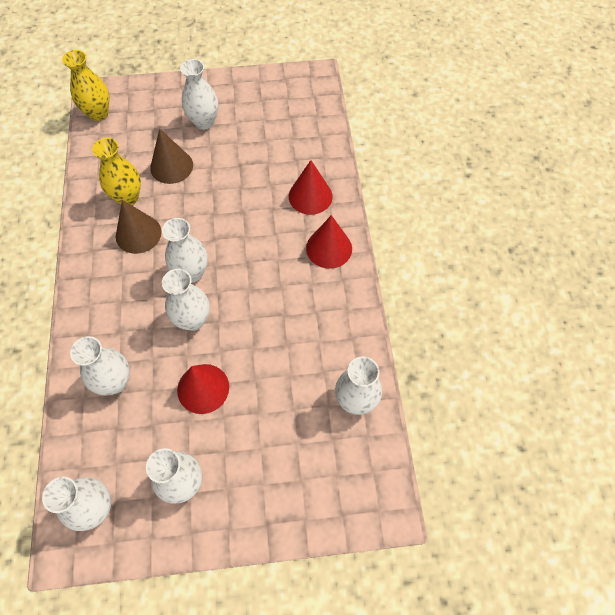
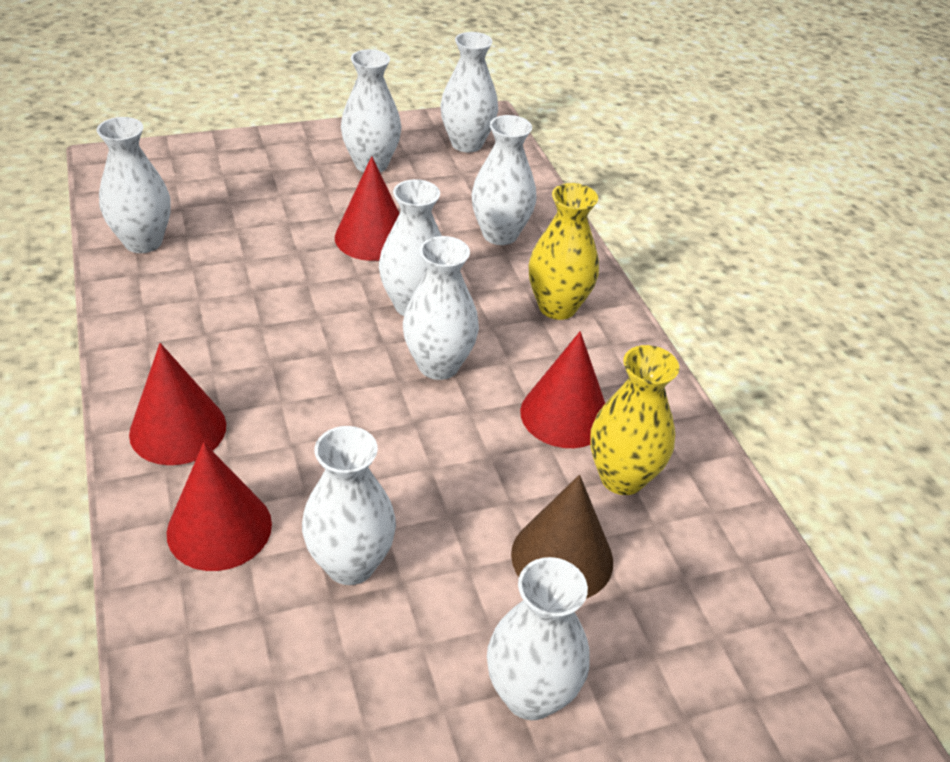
camera: 165 degrees right, 20 degrees down
yellow vase [62,50,110,121] -> yellow vase moved to [529,183,599,320]
brown cone [116,200,162,254] -> red cone [520,331,605,448]
none -> white vase [302,426,396,585]

